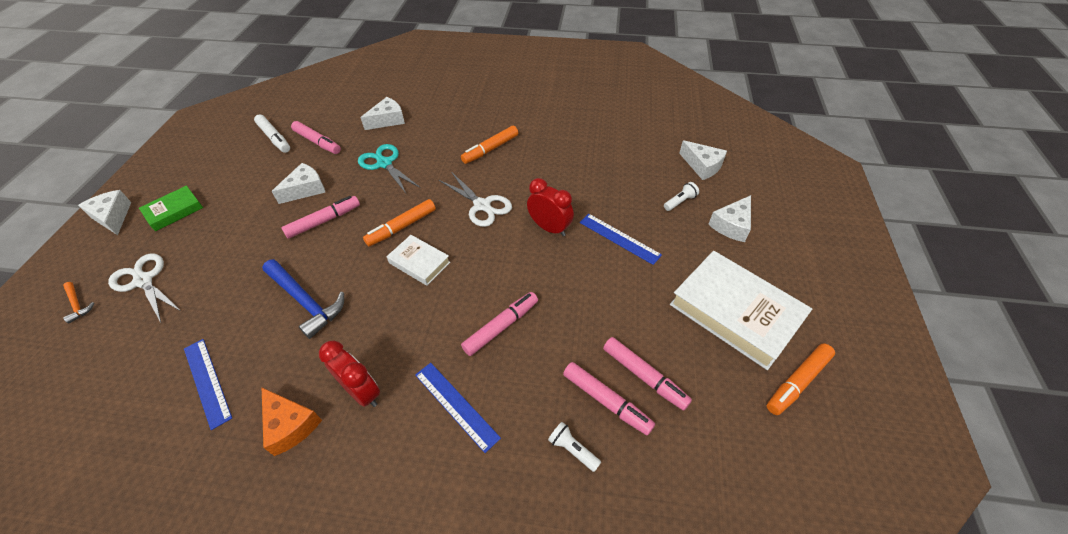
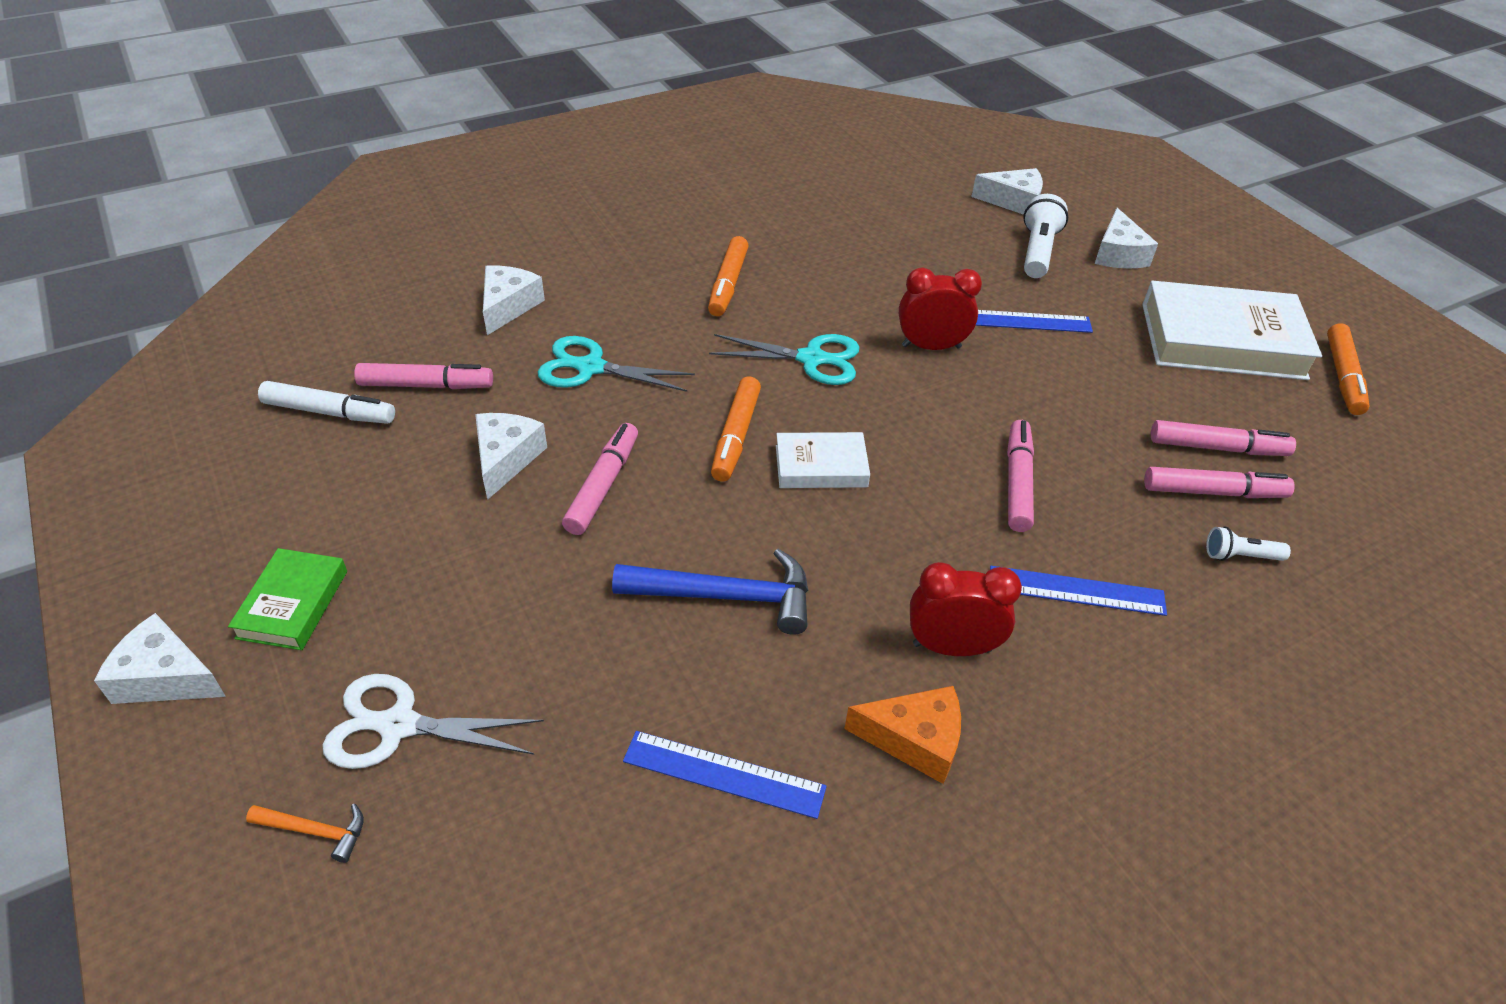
camera: 40 degrees left, 5 degrees down
white scissors [439,172,512,227] -> turquoise scissors [709,334,860,385]
white flashlight [664,182,699,211] -> white flashlight [1023,194,1068,278], size x1.73

